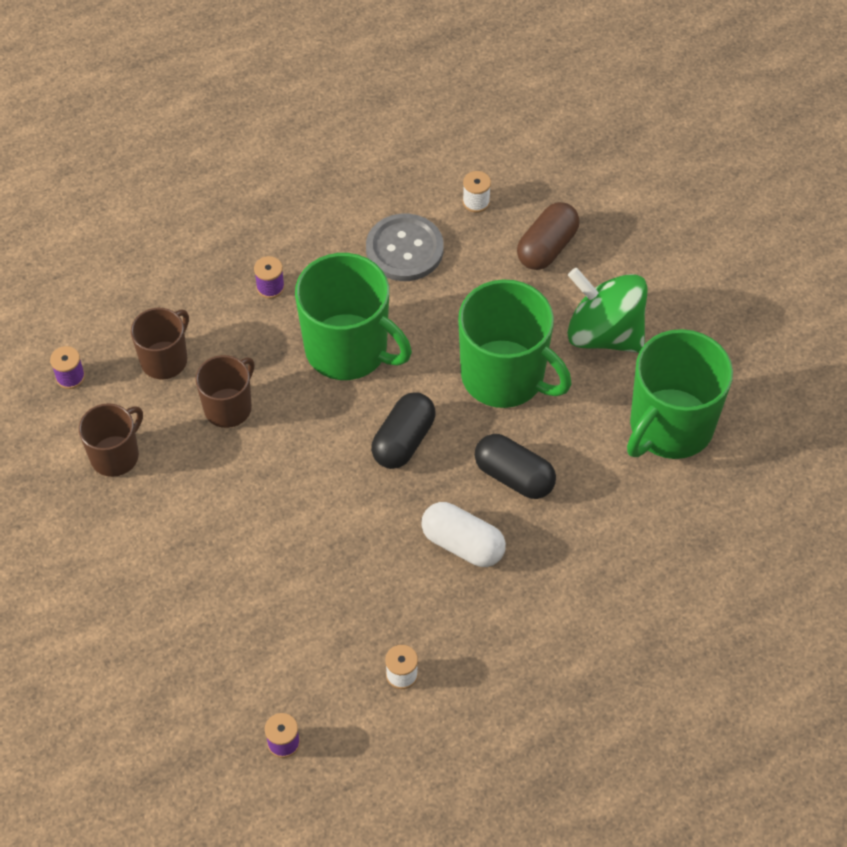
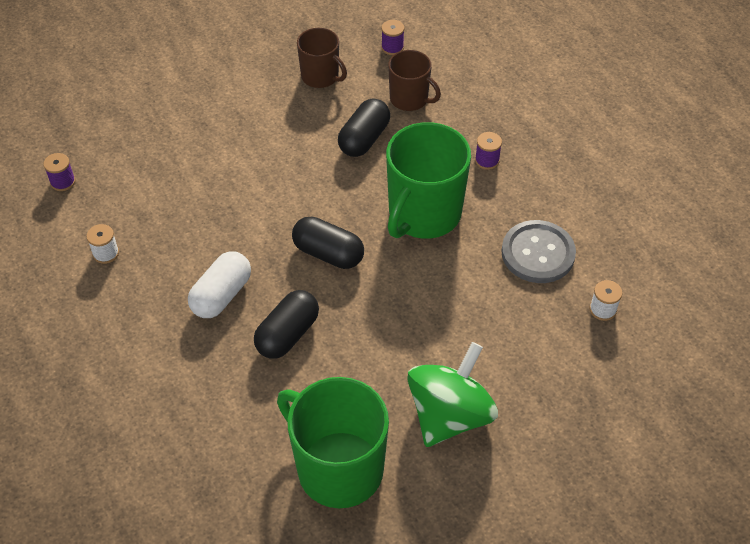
camera: 90 degrees right, 5 degrees down
brown mug [196,355,254,428] -> black capsule [338,99,390,157]
green mug [458,279,571,408] -> none
brown capsule [517,202,580,270] -> none

